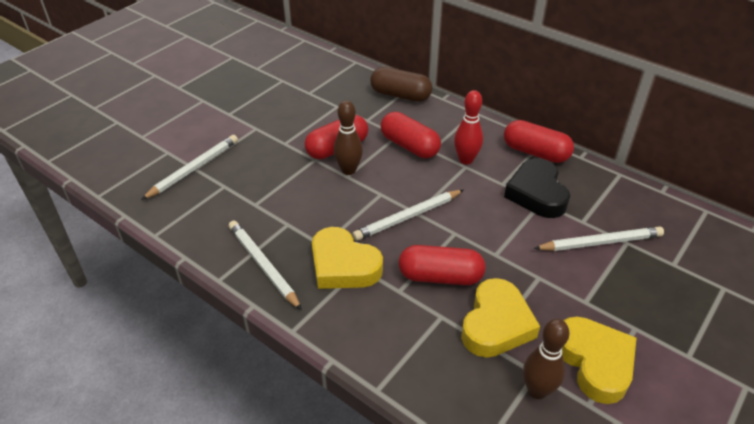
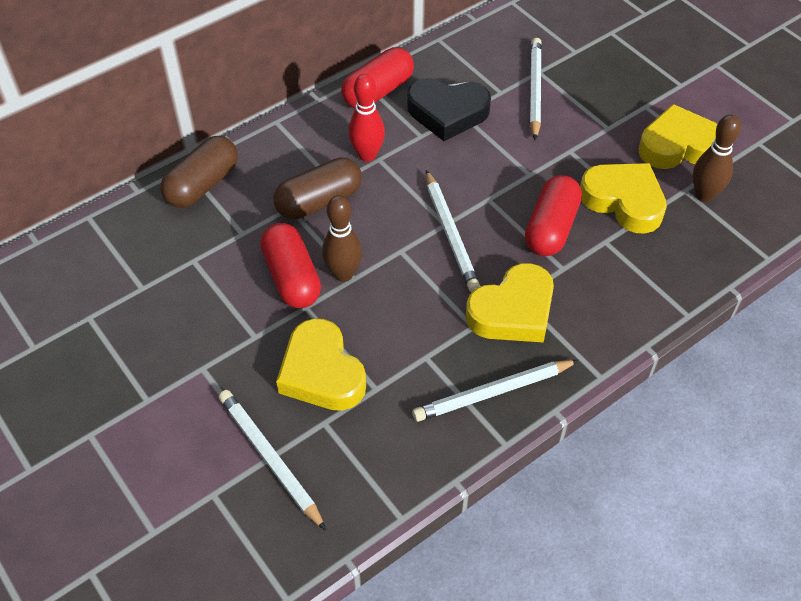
camera: 75 degrees left, 10 degrees up
red capsule [381,112,441,158] -> brown capsule [273,157,362,219]
none -> yellow heart [276,318,366,411]

